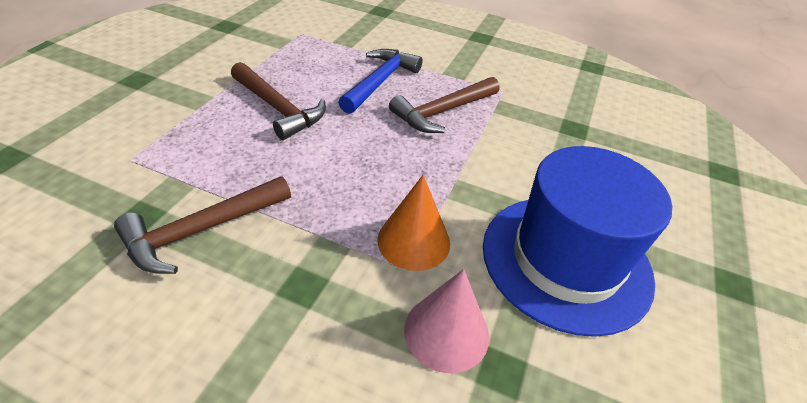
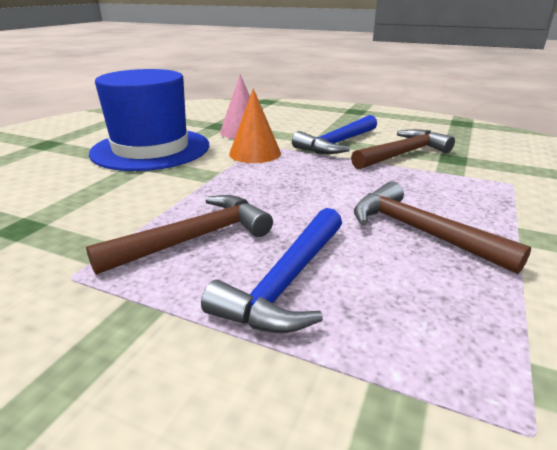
camera: 175 degrees left, 15 degrees down
none -> blue hammer [292,115,377,154]

